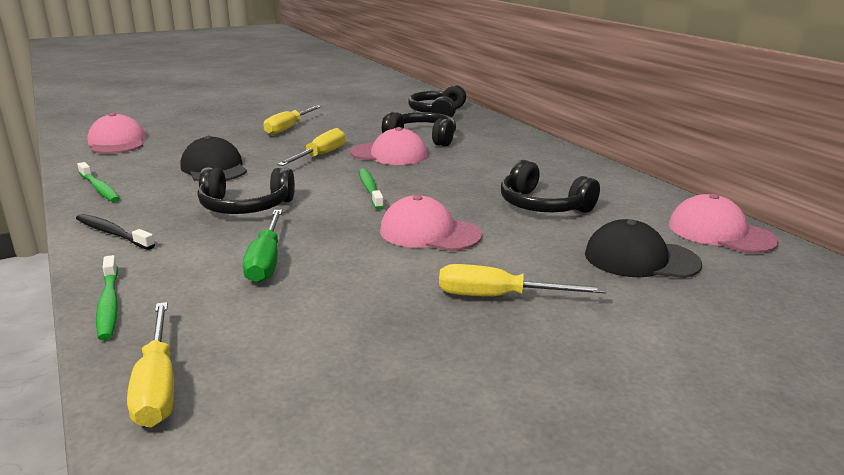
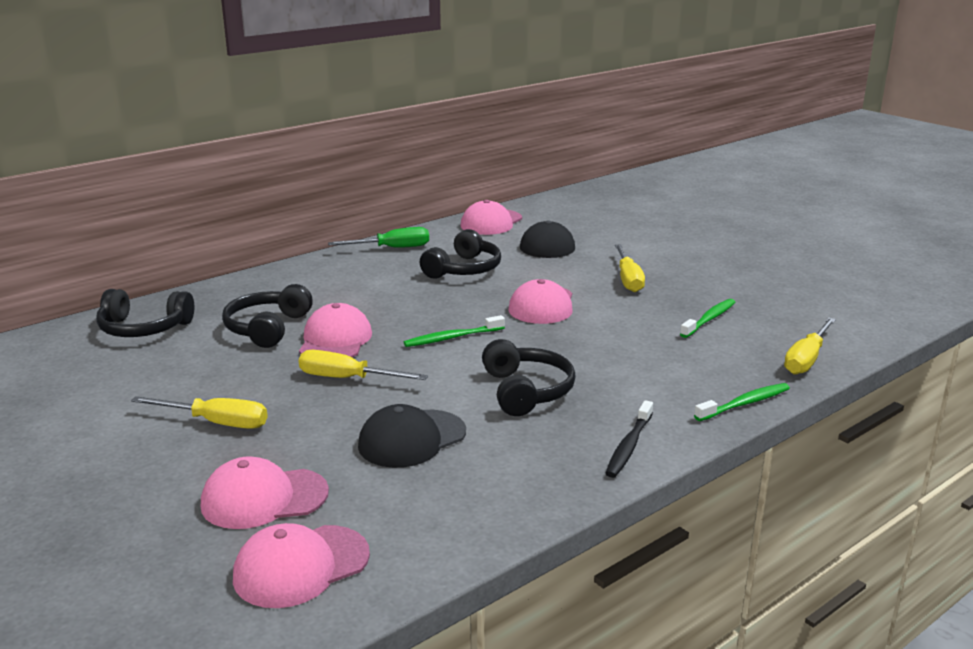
camera: 100 degrees left, 0 degrees up
green toothbrush [77,162,120,202] -> green toothbrush moved to [680,299,735,338]
yellow screwdriver [127,302,174,427] -> yellow screwdriver turned 150 degrees clockwise [784,318,836,375]
green screwdriver [243,210,282,283] -> green screwdriver moved to [328,227,429,248]
none -> pink cap [201,456,329,529]

